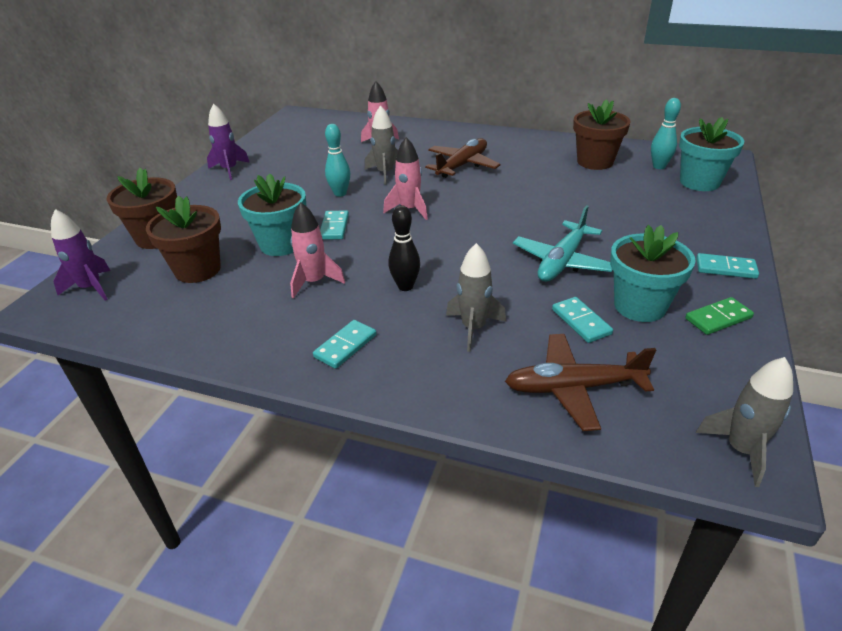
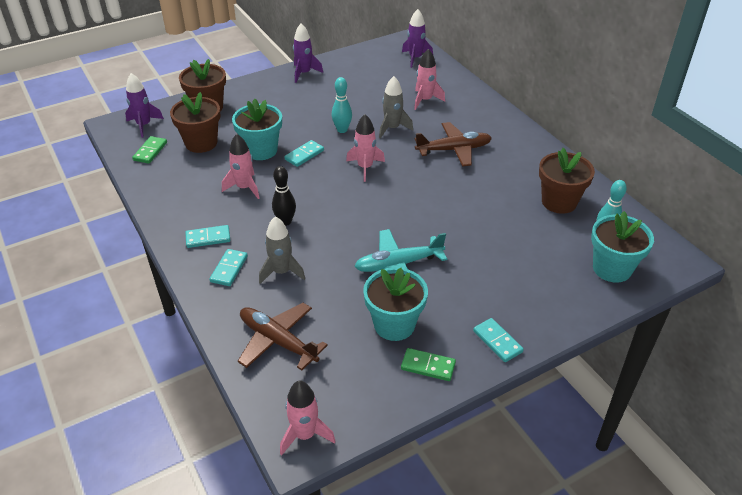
camera: 40 degrees right, 5 degrees up
turquoise domino [552,297,613,343] -> turquoise domino moved to [209,249,248,286]
grey rocket [696,357,793,487] -> pink rocket [280,381,336,456]
none -> green domino [132,136,167,164]
none -> purple rocket [402,9,433,68]

